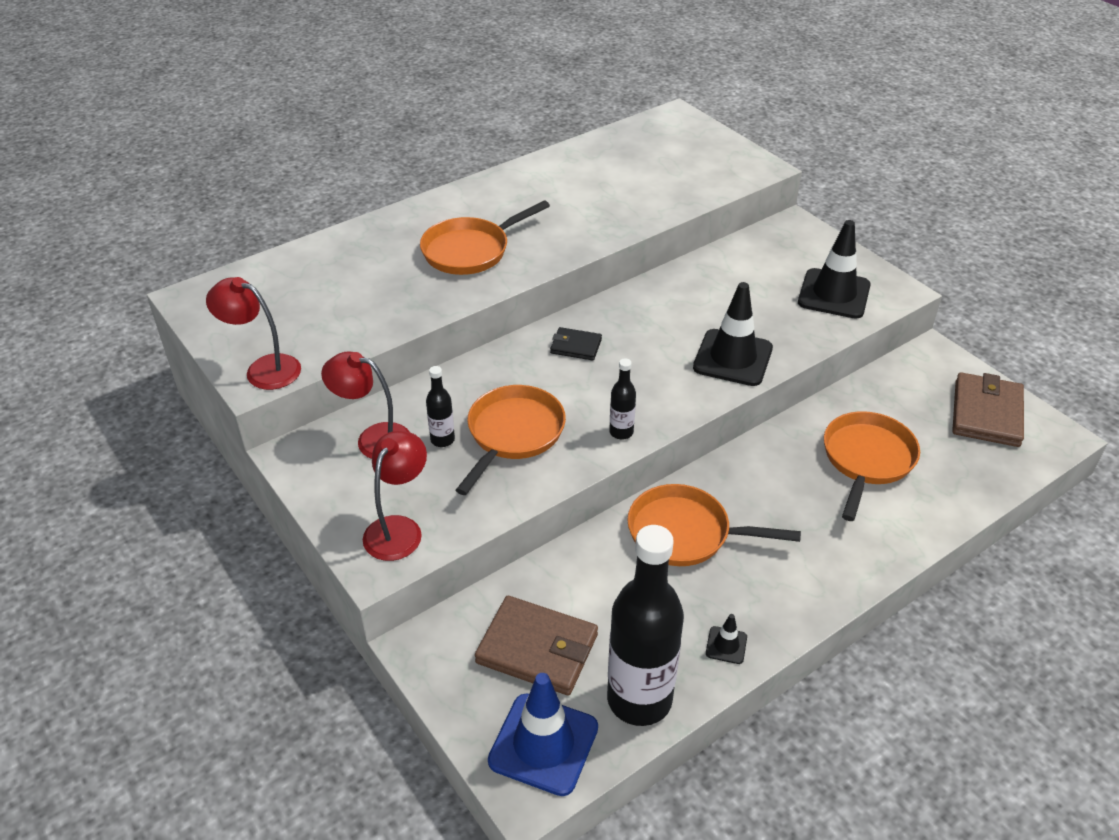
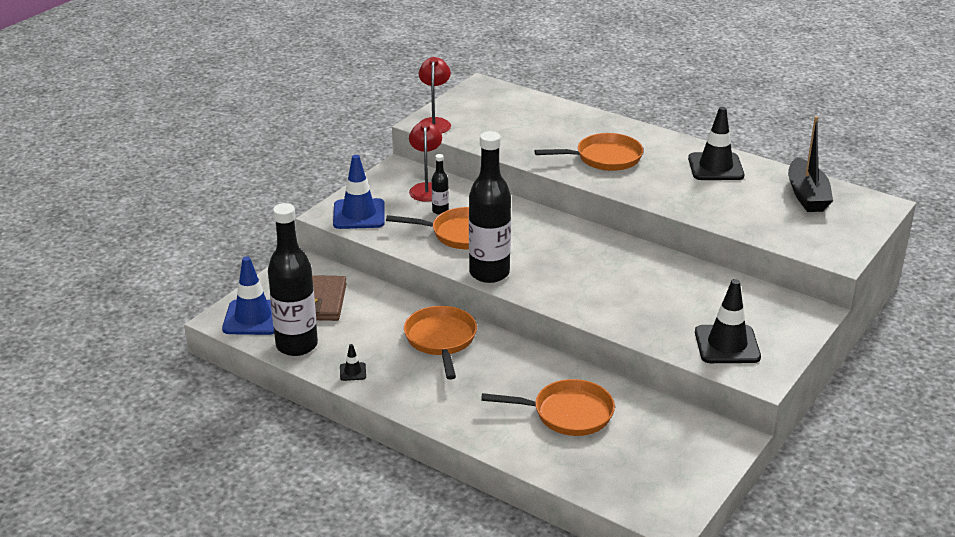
camera: 70 degrees right, 10 degrees down
red lamp [363,431,427,561] -> blue traffic cone [333,155,385,229]
orange pan [420,200,550,275] -> orange pan turned 135 degrees clockwise [534,133,643,171]
black wallet [550,327,602,361] -> none
black bottle [609,358,636,440] -> black bottle [469,131,511,283], size x2.29
black traffic cone [693,282,773,386] -> black traffic cone moved to [688,107,744,180]
brown wallet [952,372,1024,447] -> none
none -> black boat [788,116,833,212]

